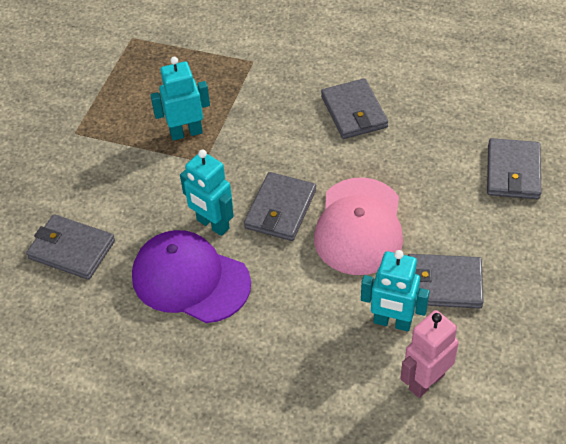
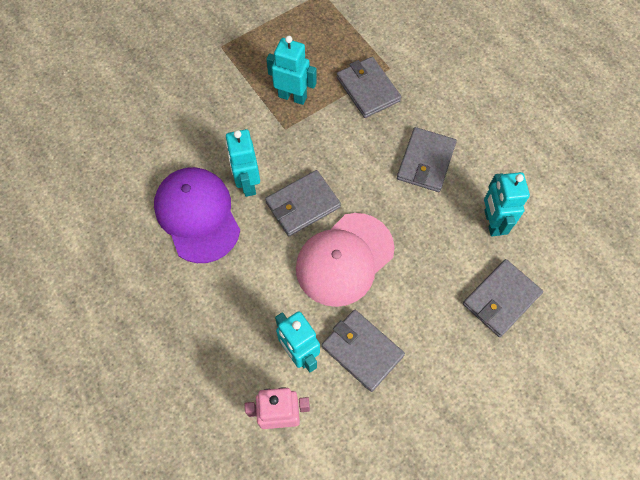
camera: 35 degrees right, 15 degrees up
grey wallet [26,214,115,280] -> grey wallet moved to [337,57,401,118]
none -> turquoise robot [484,172,530,236]

